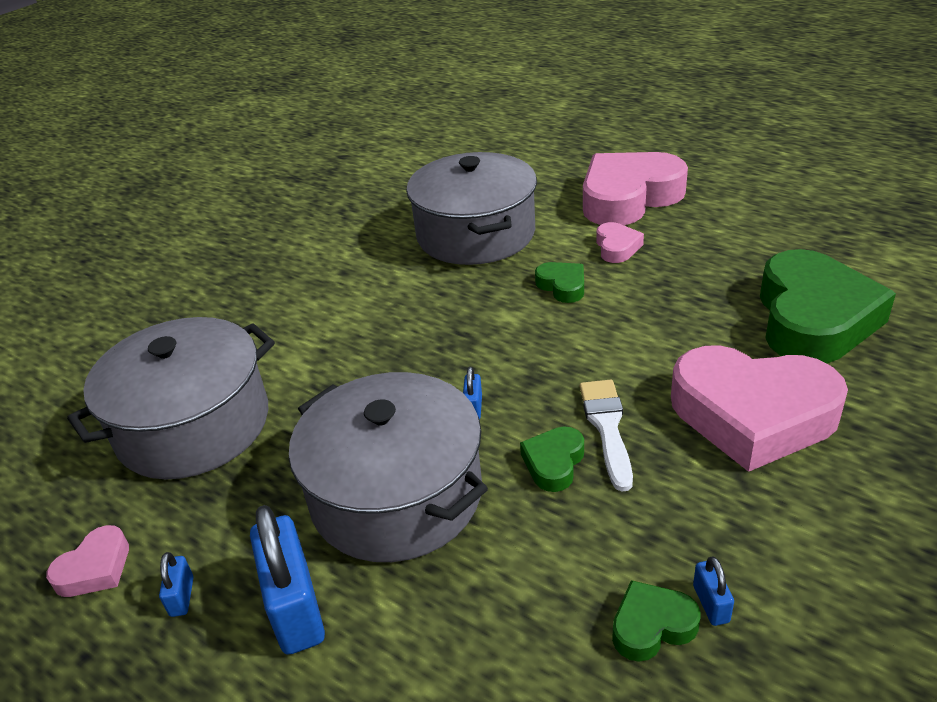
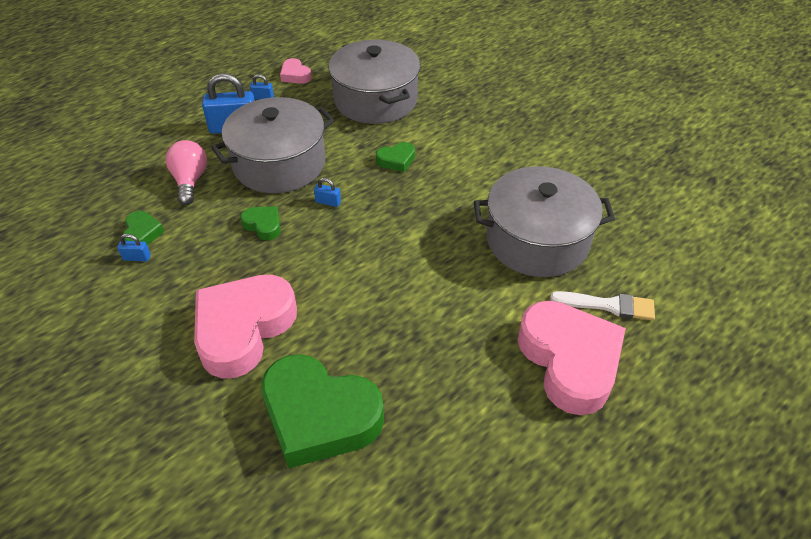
camera: 100 degrees right, 10 degrees up
green heart [535,262,584,303] -> green heart moved to [376,142,415,172]
white brush [580,380,633,492] -> white brush moved to [550,291,655,320]
pink heart [596,222,644,263] -> none
none -> pink light bulb [165,140,207,205]

